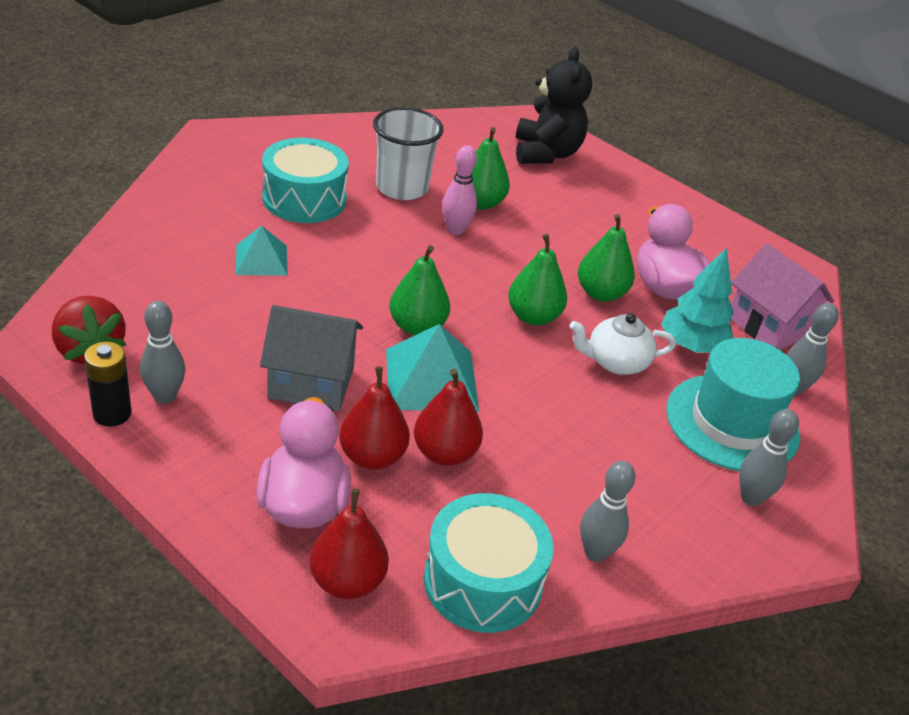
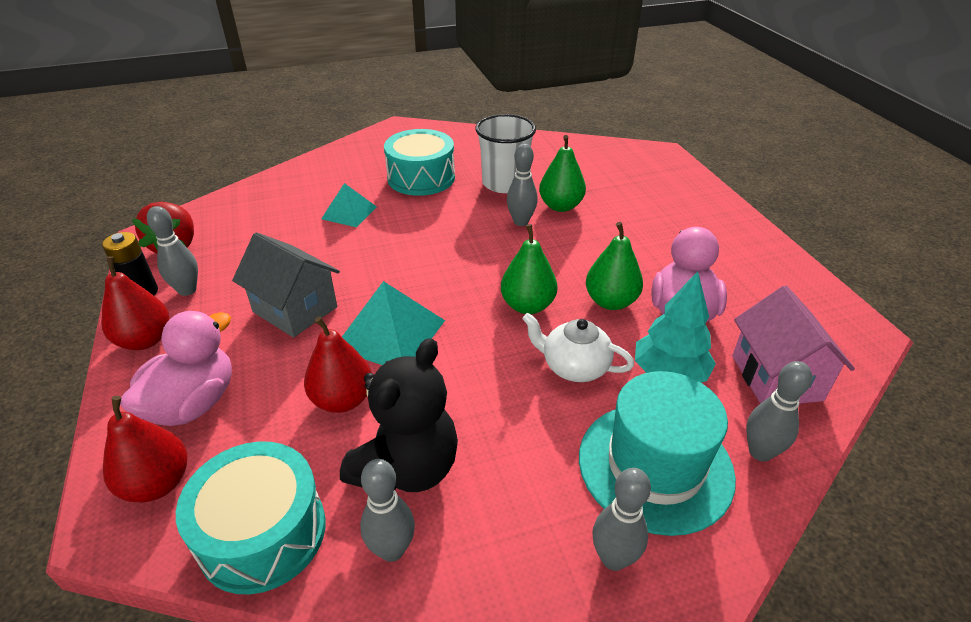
camera: 35 degrees right, 0 degrees up
red pear [339,366,410,470] -> red pear moved to [101,256,169,350]
green pear [389,245,450,335] -> none
pink bowling pin [442,145,477,235] -> grey bowling pin [507,144,538,226]
black teddy bear [516,47,592,164] -> black teddy bear moved to [340,338,458,492]

